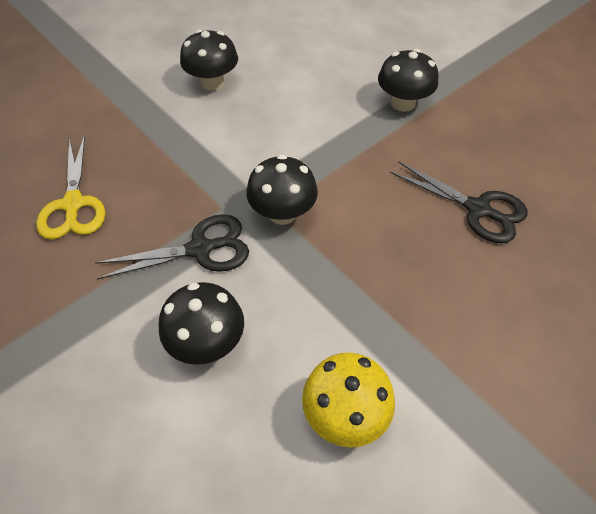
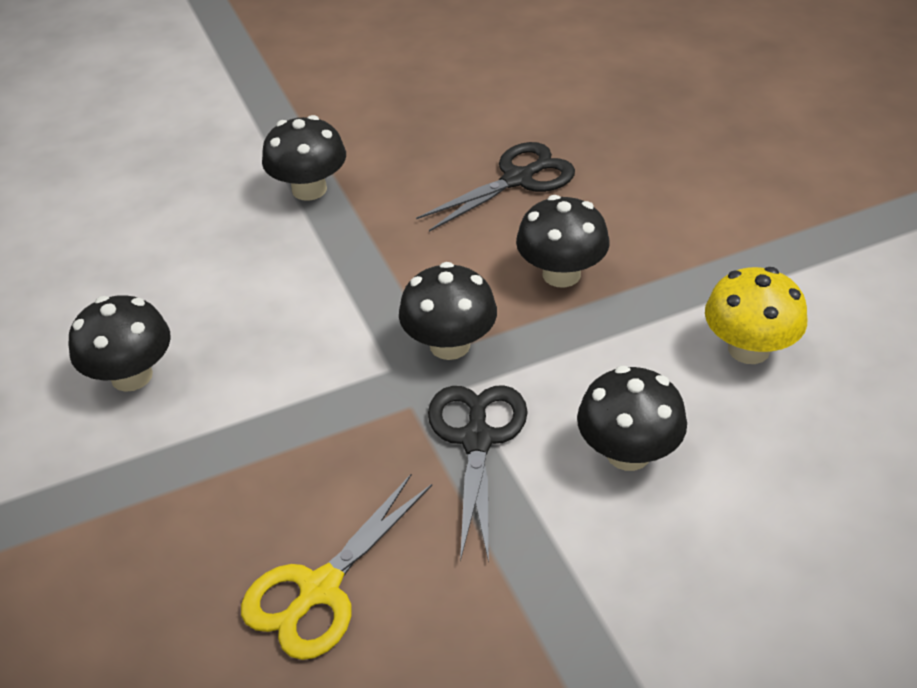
camera: 70 degrees left, 10 degrees down
yellow scissors [36,135,106,240] -> yellow scissors turned 120 degrees clockwise [241,473,432,660]
none -> black mushroom [516,195,610,287]

